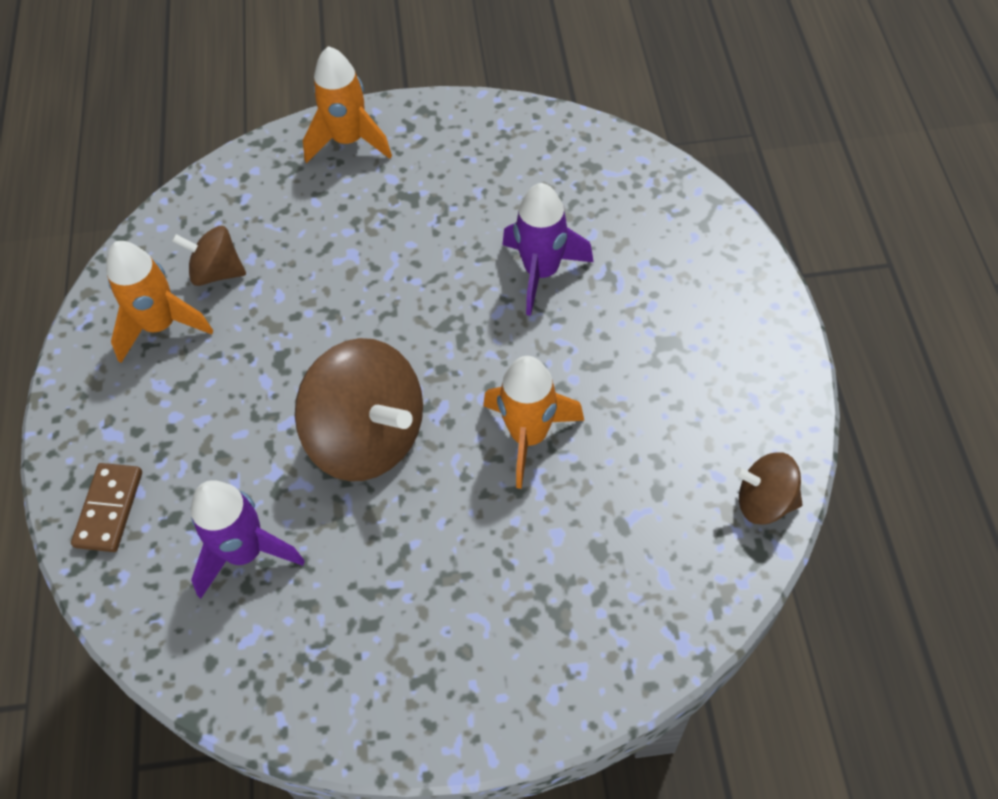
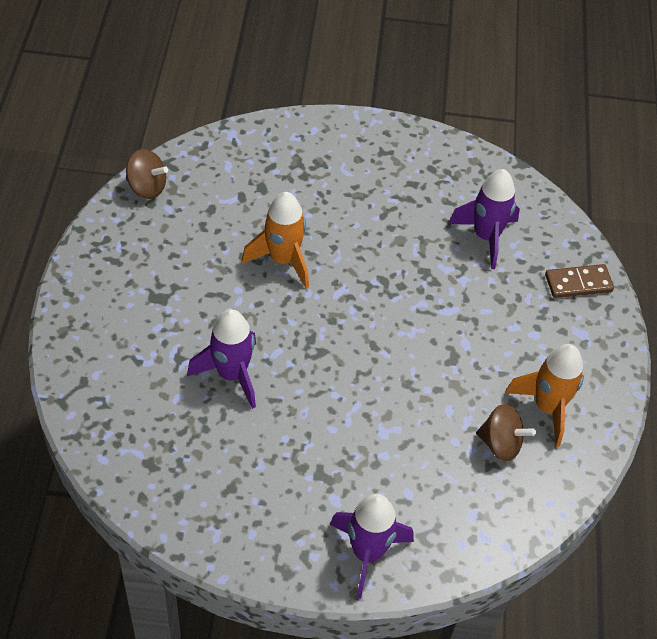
camera: 175 degrees left, 5 degrees down
brown domino [71,463,142,552] -> brown domino turned 60 degrees clockwise [545,264,614,298]
brown spinning top [295,338,423,481] -> none
orange rocket [303,46,392,163] -> purple rocket [330,494,414,599]

